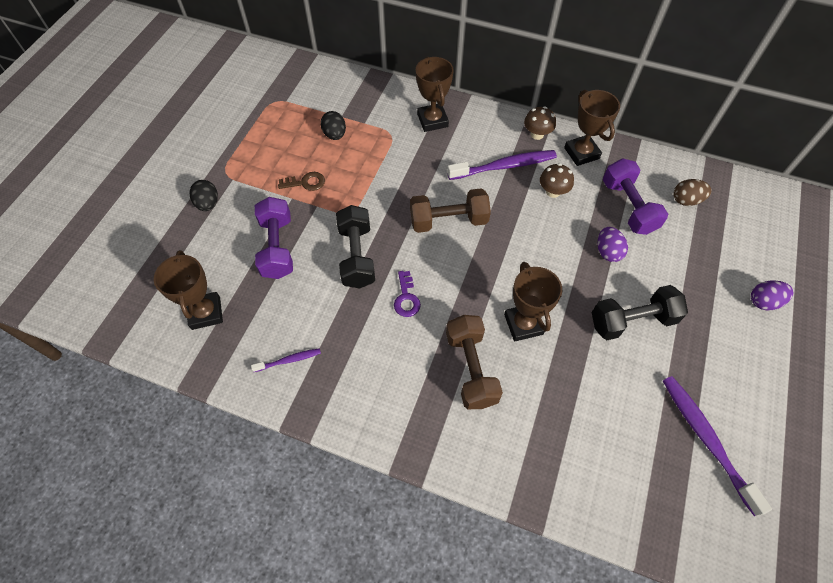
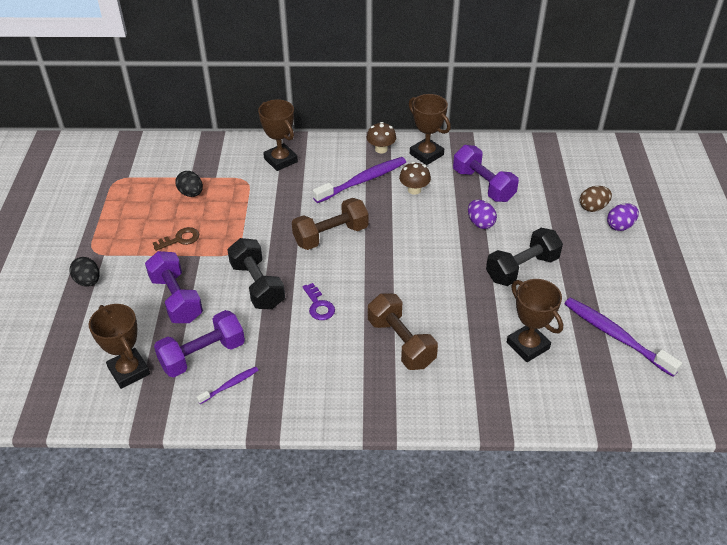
camera: 20 degrees left, 15 degrees down
brown trophy [504,262,562,342] -> brown trophy moved to [507,279,563,362]
brown egg [673,179,712,206] -> brown egg moved to [580,186,612,212]
none -> purple dumbbell [154,310,245,377]

